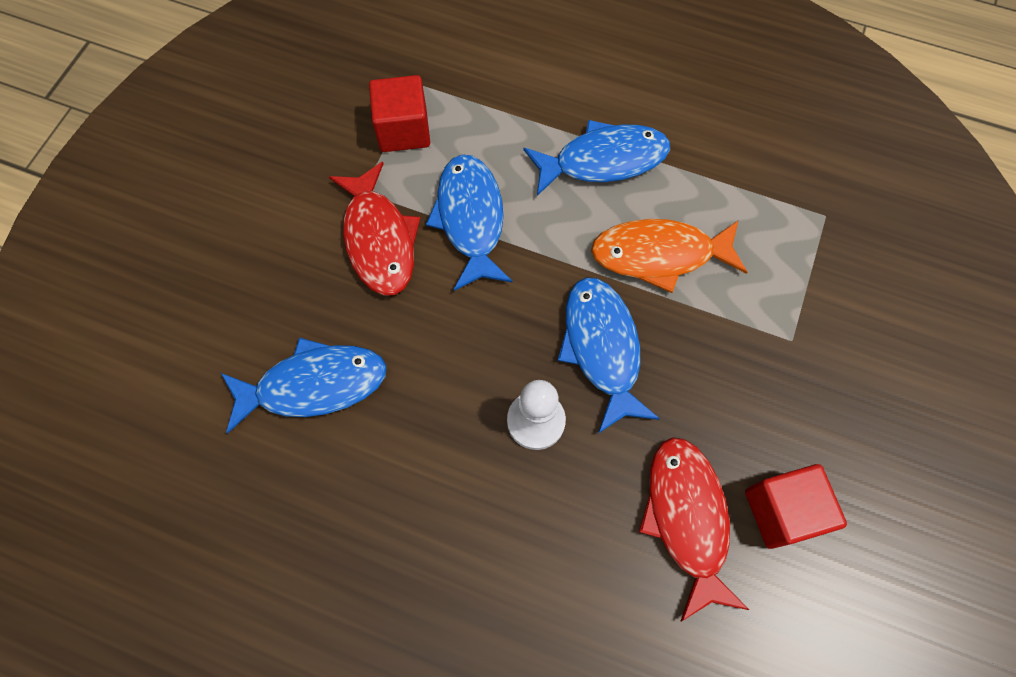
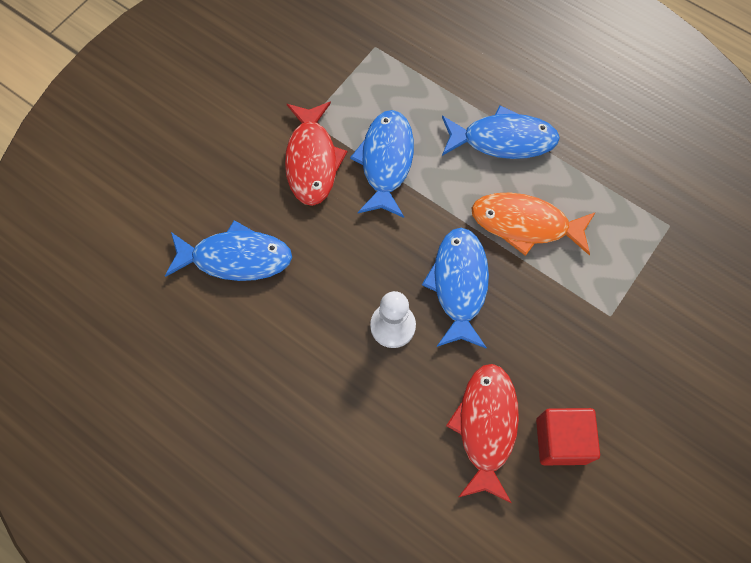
camera: 15 degrees right, 0 degrees up
red cube [369,75,430,152] -> none

